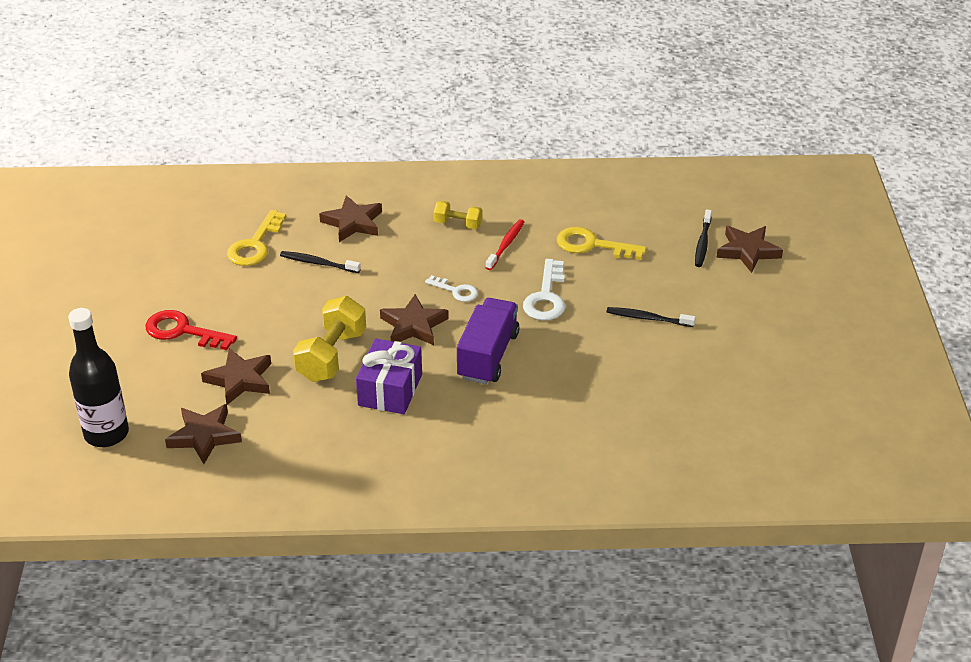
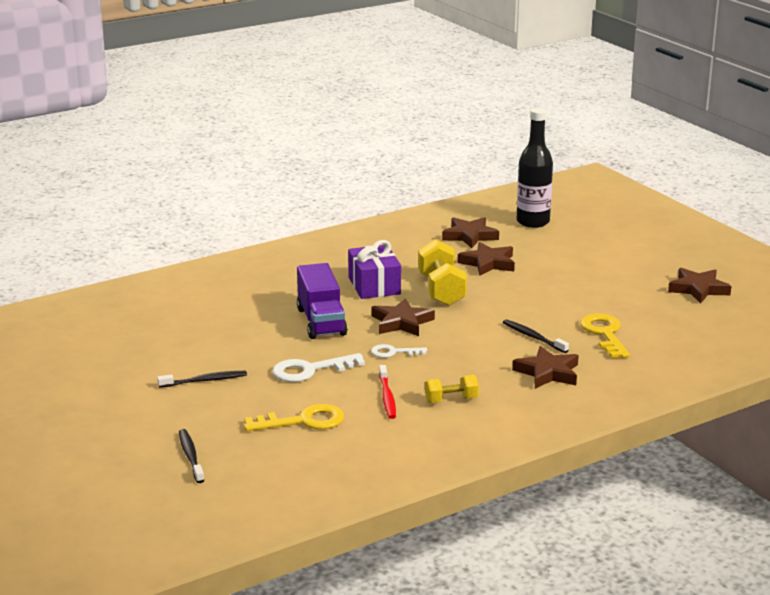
camera: 150 degrees right, 15 degrees down
red key [145,310,237,350] -> none
black toothbrush [280,251,361,273] -> black toothbrush turned 120 degrees counterclockwise [503,320,569,353]
white key [523,259,565,320] -> white key turned 90 degrees counterclockwise [272,353,365,382]
brown star [716,226,783,273] -> brown star moved to [668,268,731,303]

